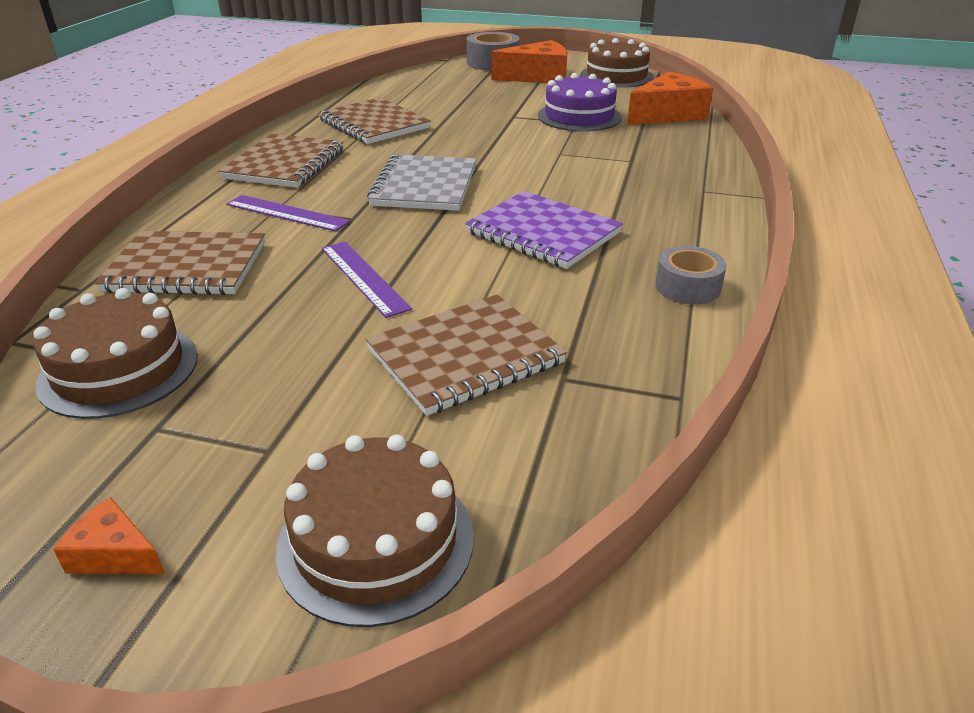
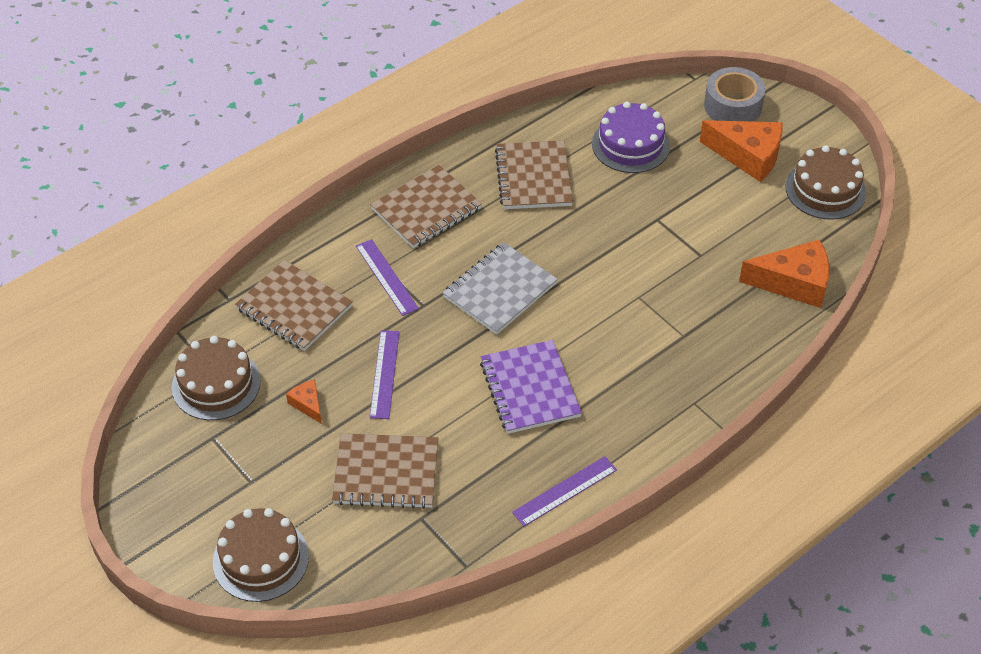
camera: 35 degrees right, 15 degrees up
orange cheese [53,497,165,574] -> orange cheese moved to [286,380,322,424]
purple cake [538,73,622,131] -> purple cake moved to [592,102,670,173]
grey tape [655,246,727,304] -> purple ruler [512,456,617,526]

